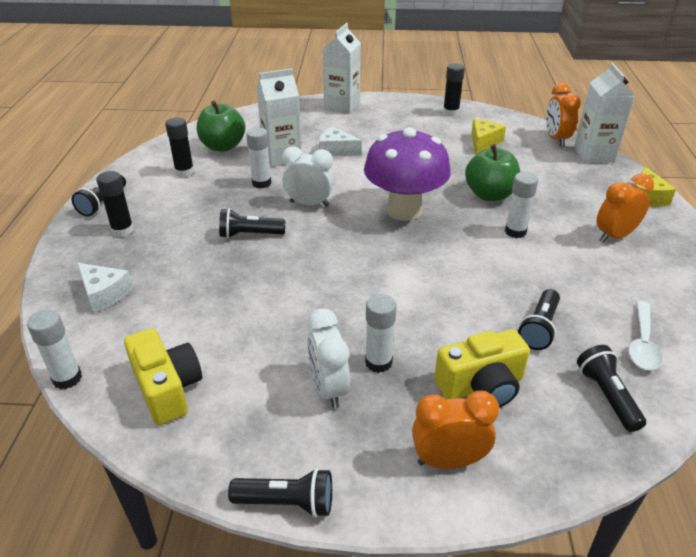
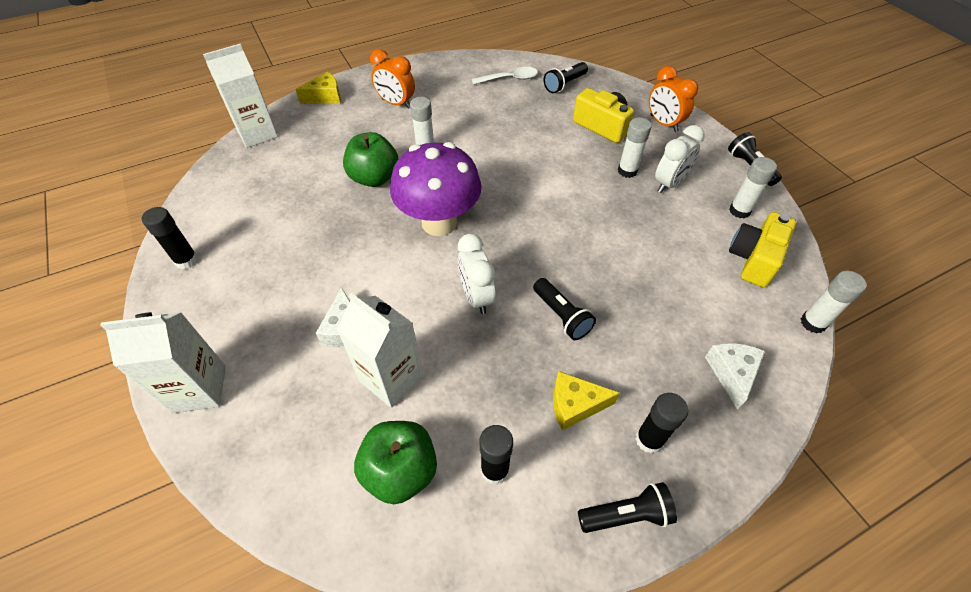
camera: 120 degrees left, 15 degrees up
white glue stick [246,127,271,188] -> white glue stick moved to [729,157,777,218]
yellow cheese [471,119,506,154] -> yellow cheese moved to [553,371,620,431]
black flashlight [518,289,560,350] -> none
orange clock [546,83,581,146] -> none

